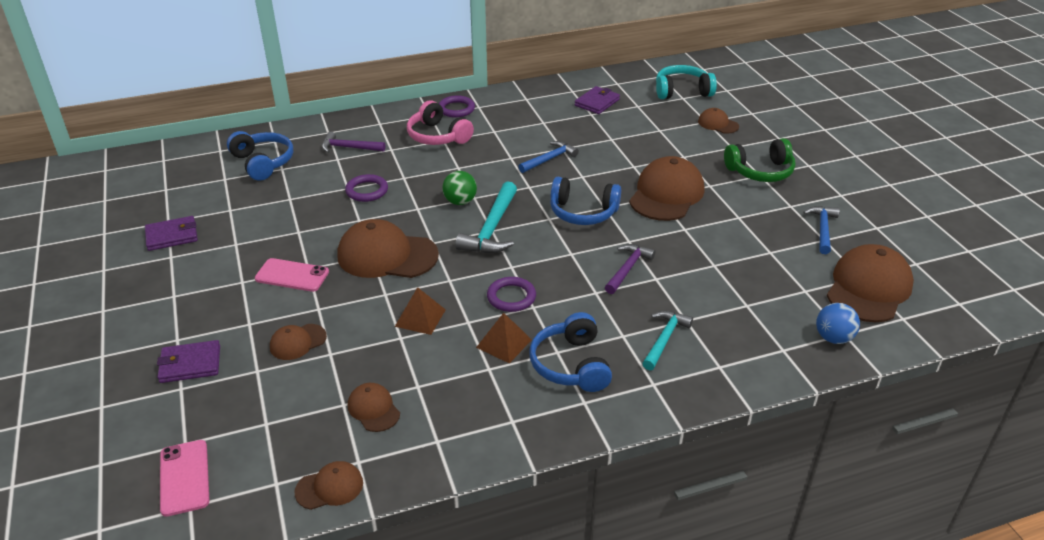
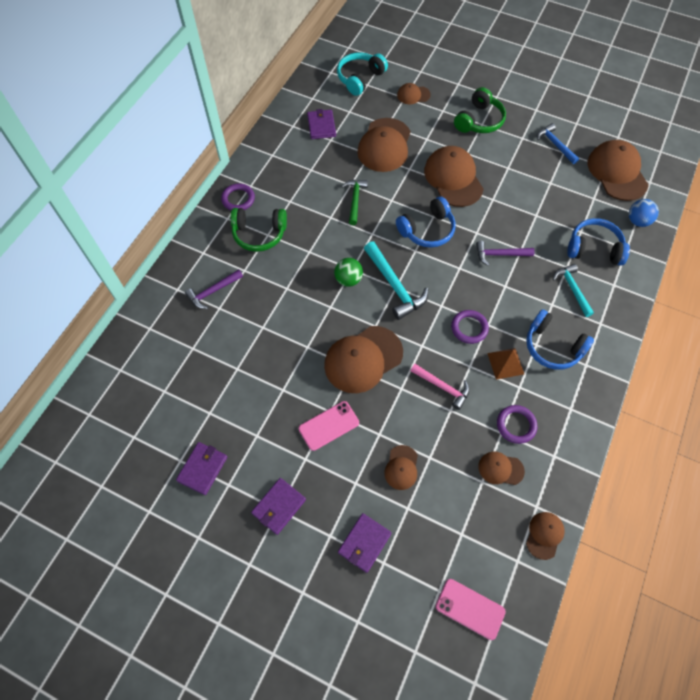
camera: 45 degrees left, 25 degrees up
blue headphones [227,131,293,181] -> blue headphones moved to [567,218,630,266]
purple ring [345,174,388,202] -> purple ring moved to [497,405,537,444]
brown pyramid [395,287,446,335] -> pink hammer [410,364,470,410]
pink headphones [407,100,474,145] -> green headphones [230,208,287,252]
blue hammer [518,141,579,173] -> green hammer [342,180,368,225]
purple hammer [605,244,655,294] -> purple hammer turned 75 degrees counterclockwise [476,241,535,266]
none -> purple wallet [251,478,306,535]
none -> brown cap [357,118,411,172]

